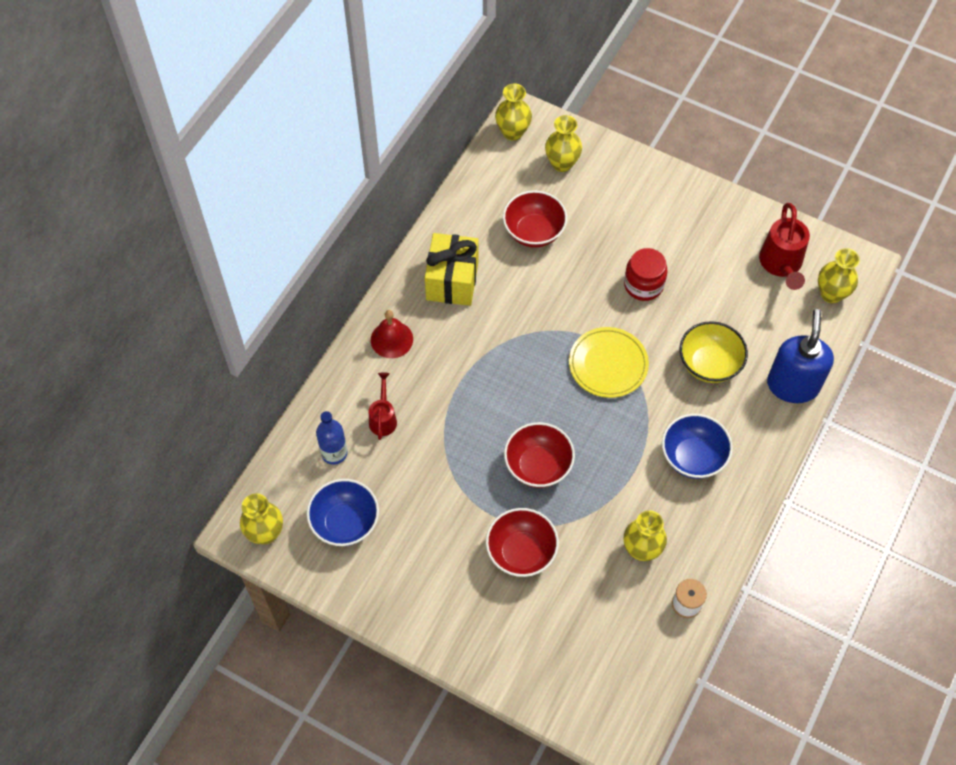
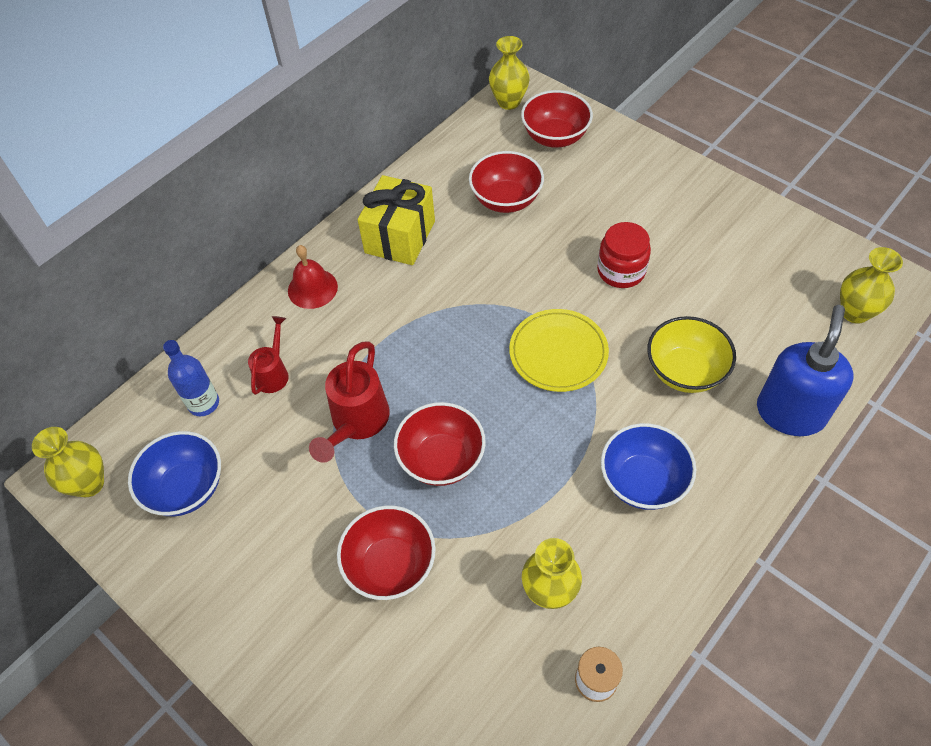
camera: 15 degrees right, 5 degrees down
yellow vase [545,115,582,172] -> red bowl [521,90,593,148]
red watering can [759,203,810,290] -> red watering can moved to [309,341,390,463]

